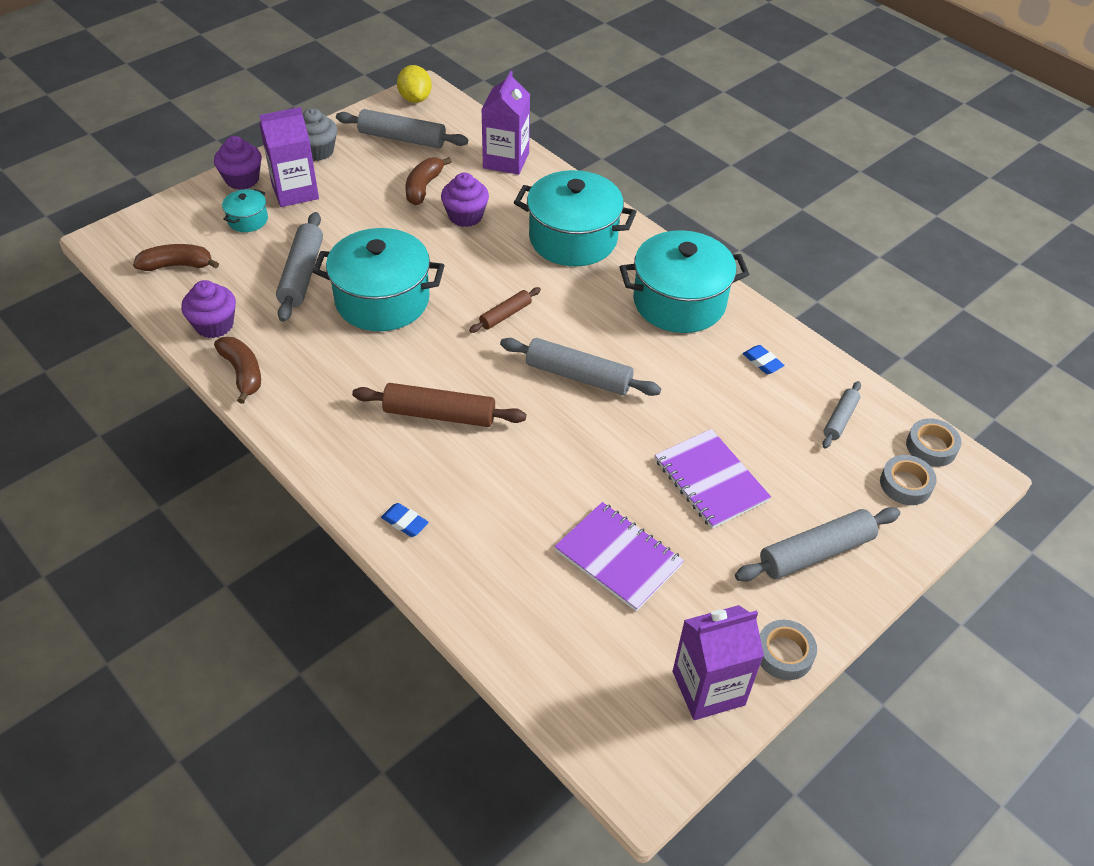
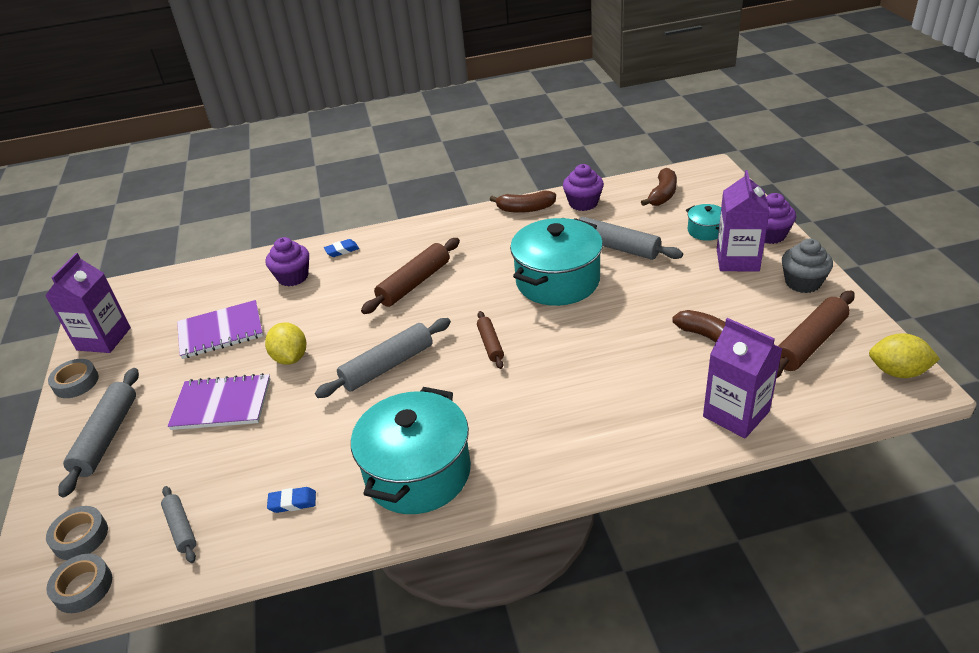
camera: 125 degrees right, 10 degrees down
grey rolling pin [336,109,468,148] -> brown rolling pin [777,291,855,378]
purple cupcake [441,173,489,227] -> purple cupcake moved to [266,237,309,287]
turquoise pot [514,170,637,266] -> none
none -> yellow lemon [265,322,306,365]

